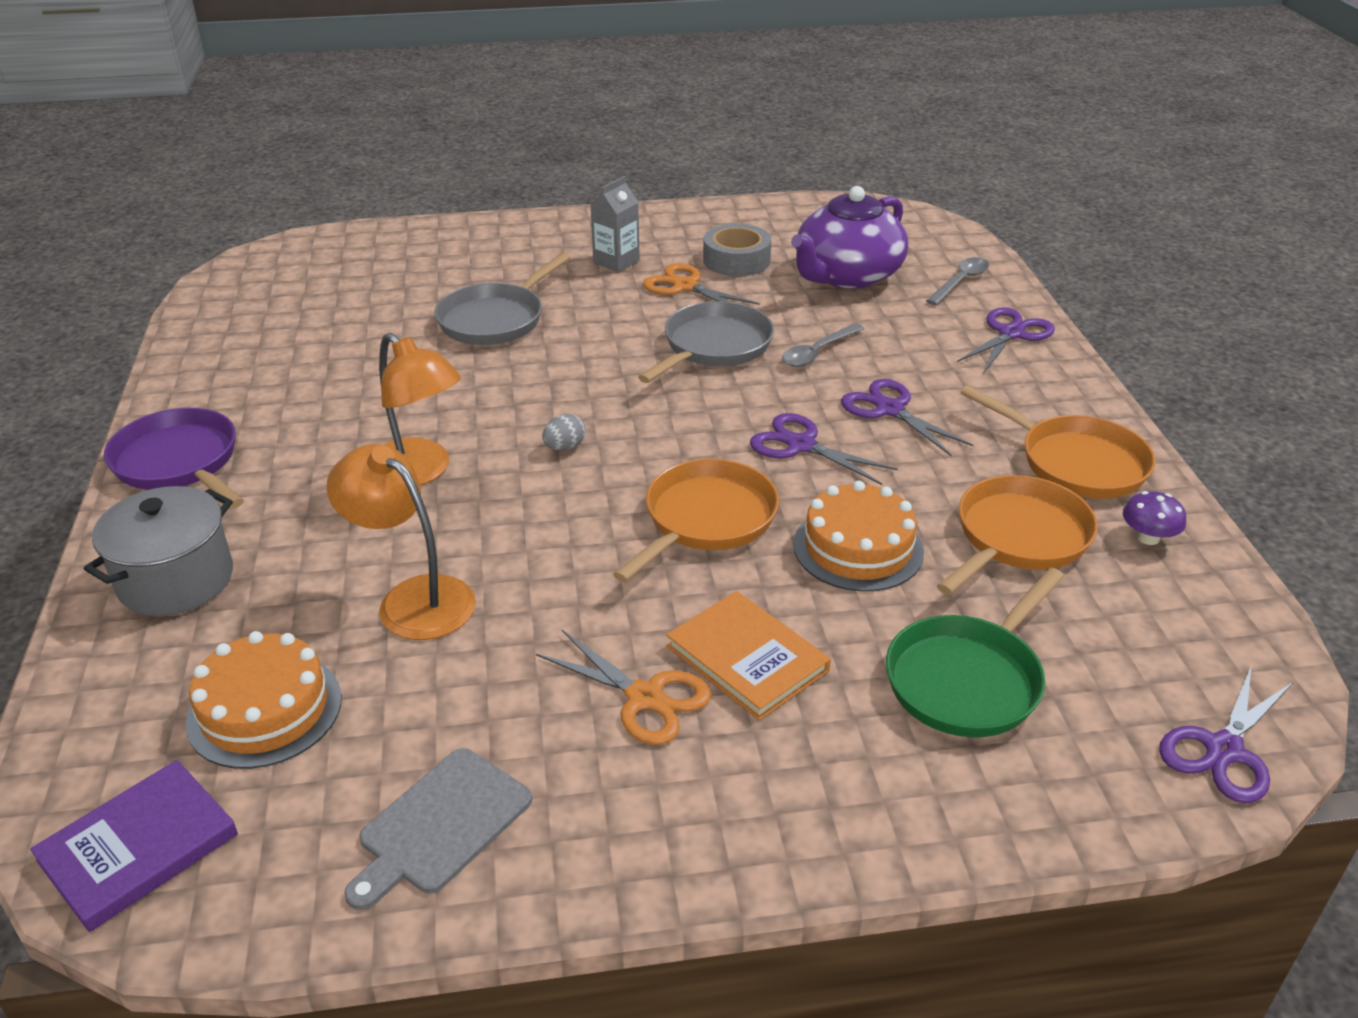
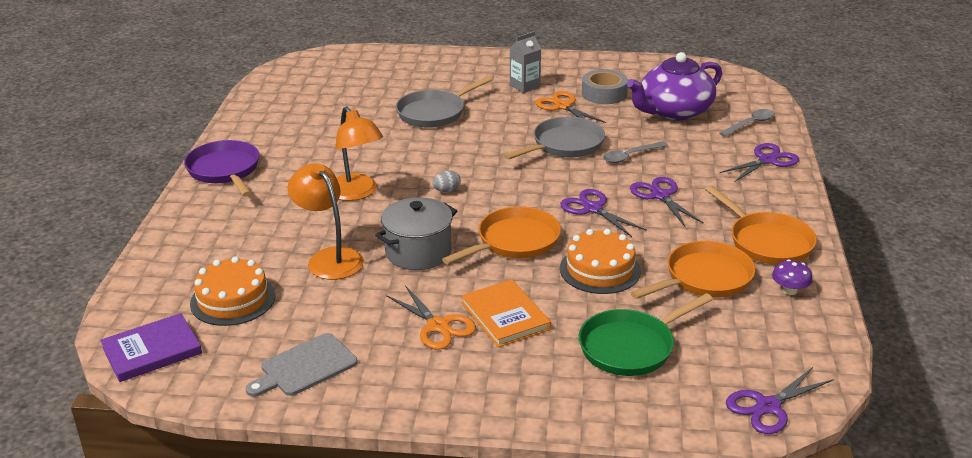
camera: 15 degrees right, 5 degrees down
grey pot [84,486,233,616] -> grey pot moved to [375,197,457,270]

